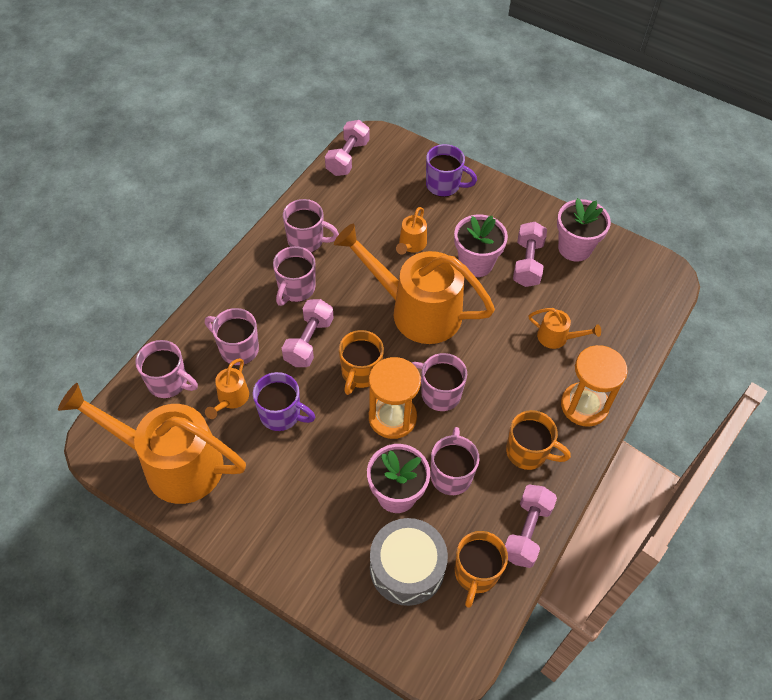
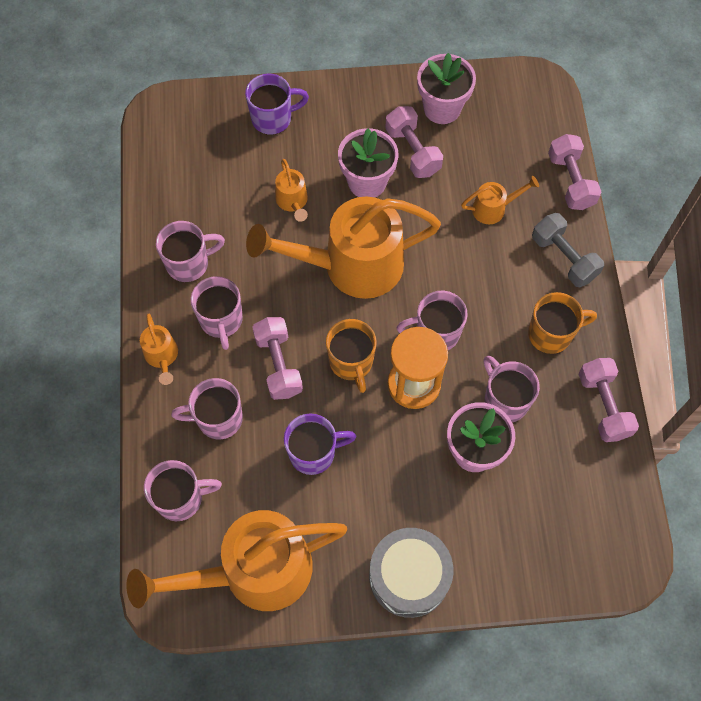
camera: 35 degrees left, 10 degrees up
orange watering can [205,358,249,419] -> orange watering can moved to [140,314,178,385]
pink dumbbell [325,120,370,176] -> pink dumbbell moved to [548,134,602,210]
grey drum [370,518,448,606] -> grey drum moved to [369,528,453,618]
orange mug [455,531,508,608] -> none
orange hourglass [561,345,628,427] -> grey dumbbell [532,213,604,287]

